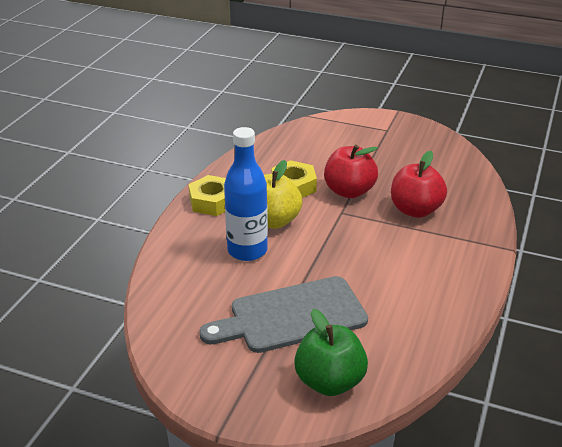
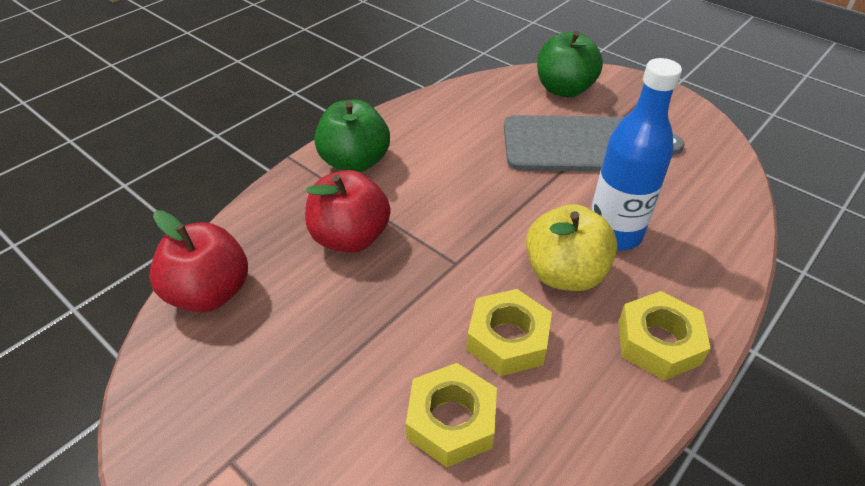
camera: 160 degrees left, 10 degrees up
red apple [324,145,378,198] -> red apple moved to [149,210,248,312]
none -> green apple [314,100,390,172]
none -> yellow nut [406,363,497,467]

